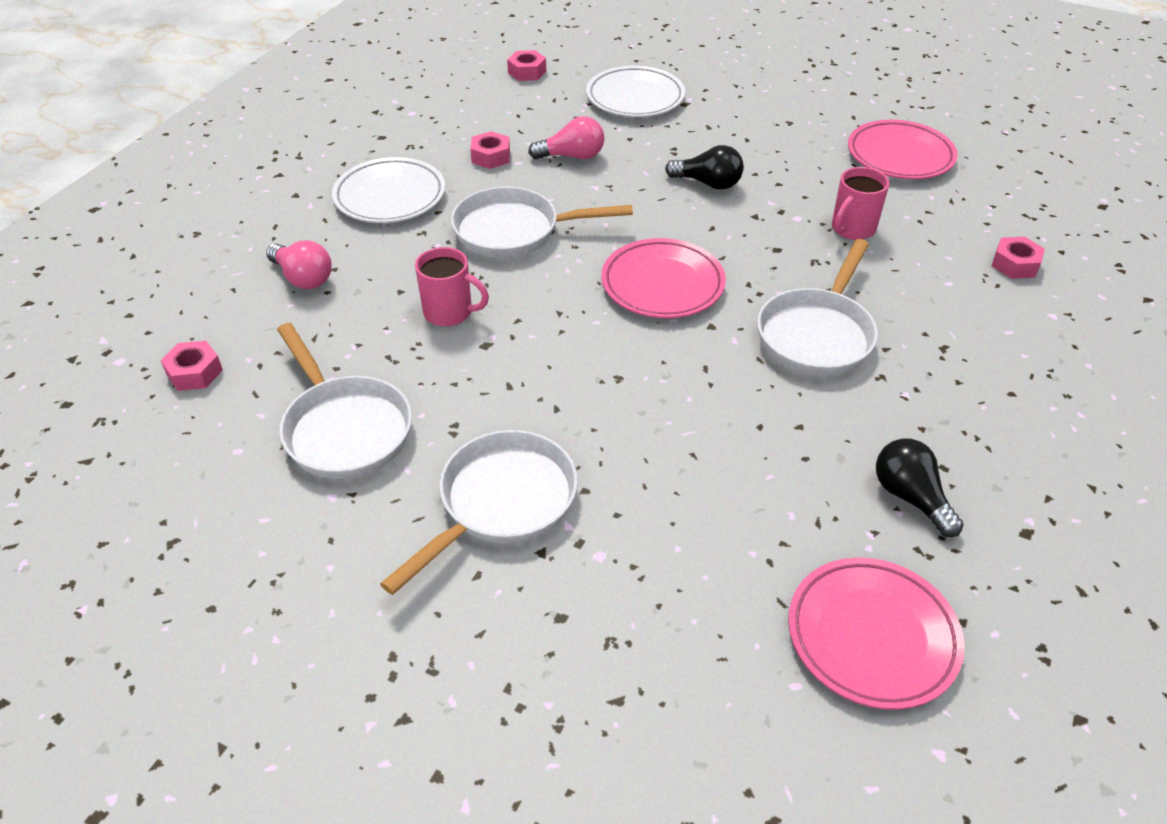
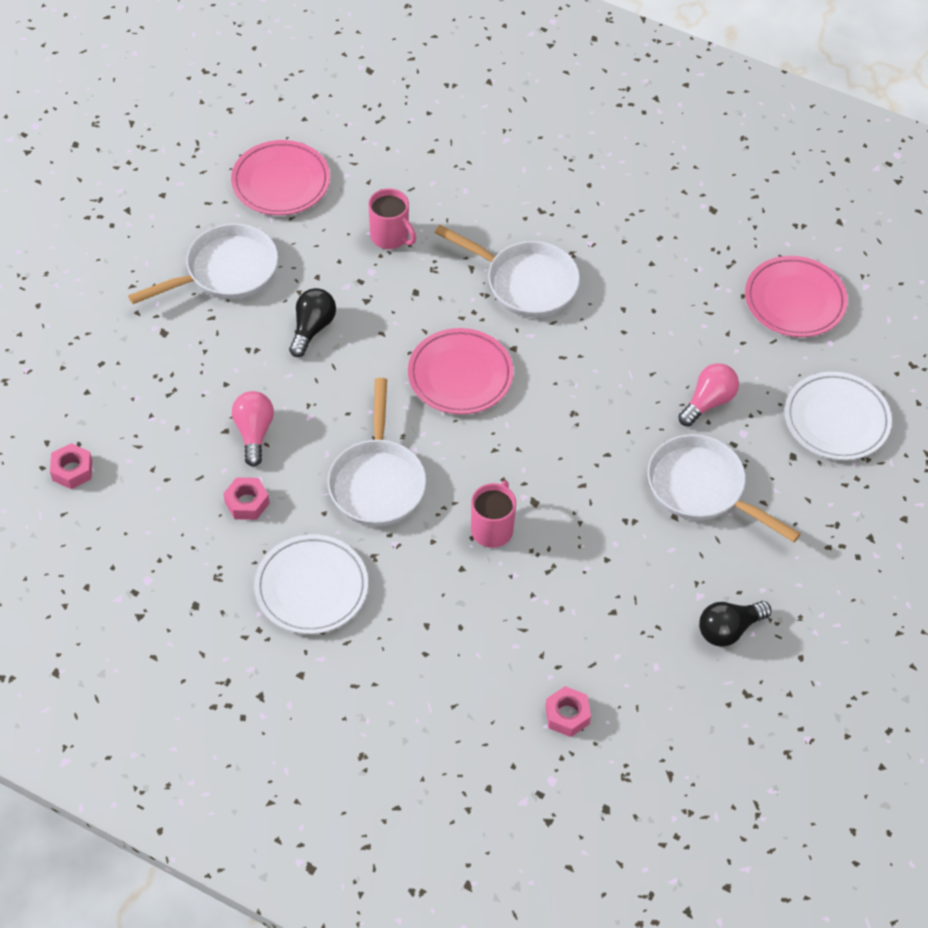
camera: 90 degrees left, 10 degrees up
pink light bulb [266,240,332,289] -> pink light bulb moved to [678,363,739,426]
white pan [277,323,412,479] -> white pan moved to [128,223,278,304]
white plate [586,66,685,117] -> white plate moved to [785,372,892,460]
black light bulb [876,438,964,537] -> black light bulb moved to [699,601,771,647]
pink nut [992,237,1045,279] -> none

